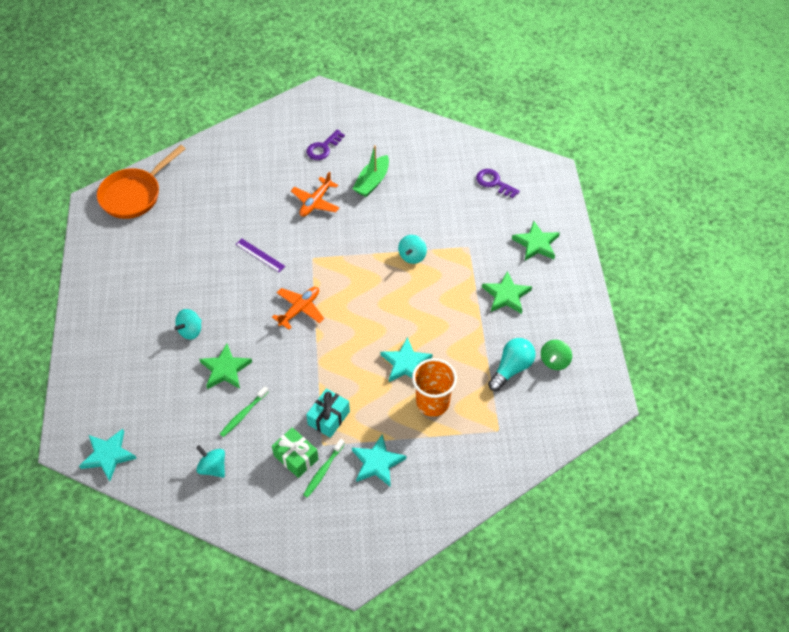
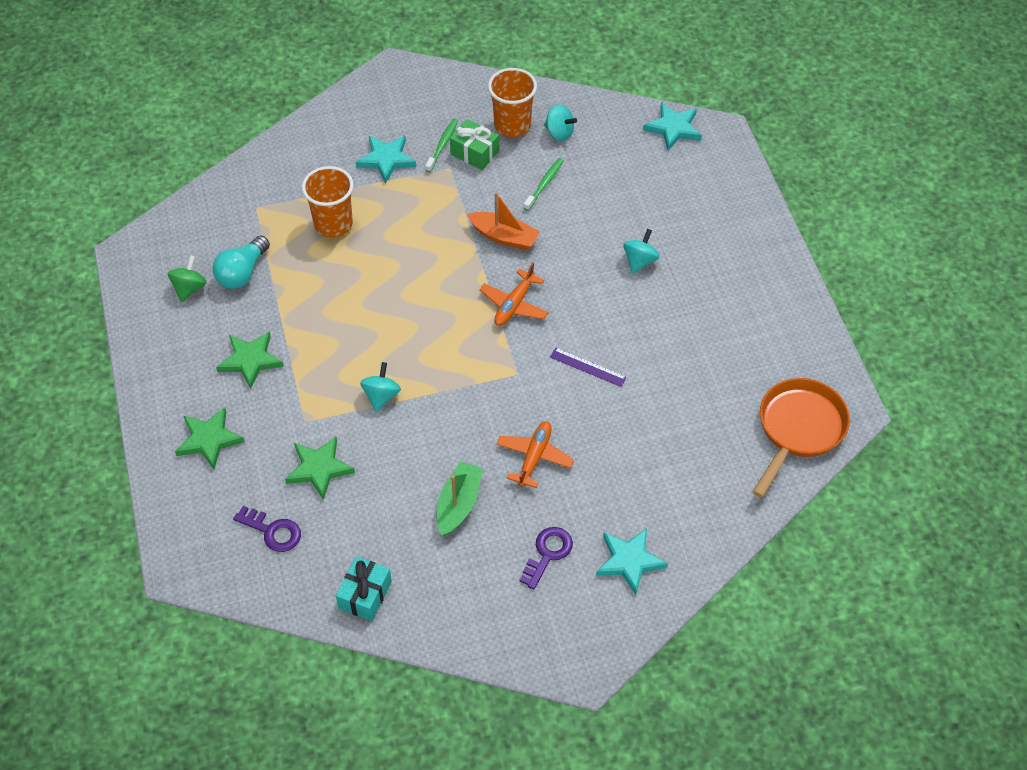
camera: 170 degrees right, 0 degrees up
green star [199,343,252,389] -> green star moved to [285,437,355,500]
turquoise gift [306,388,350,438] -> turquoise gift moved to [336,556,392,621]
turquoise star [381,337,433,382] -> turquoise star moved to [596,528,668,595]
none -> orange boat [467,192,540,250]
none -> orange cup [488,68,537,137]

